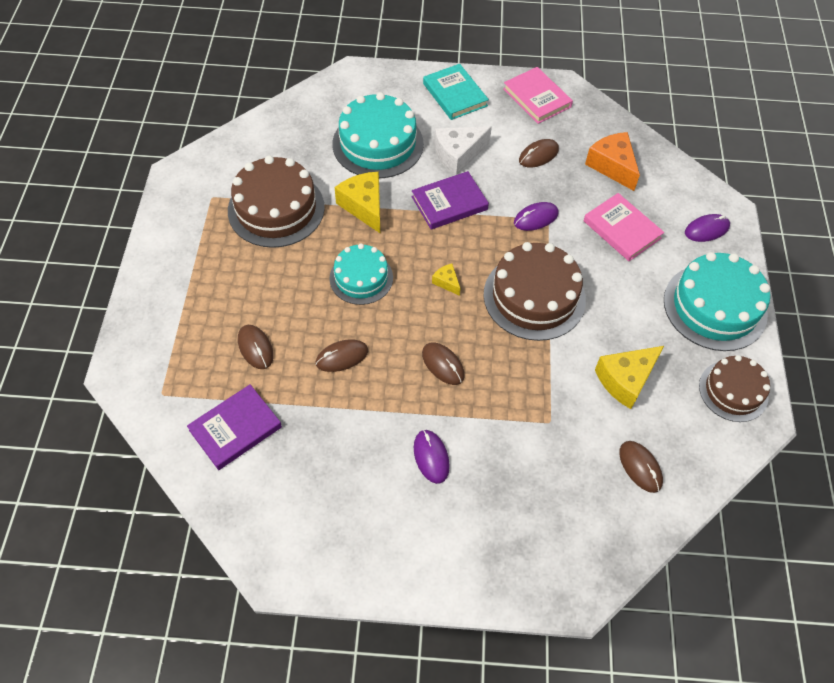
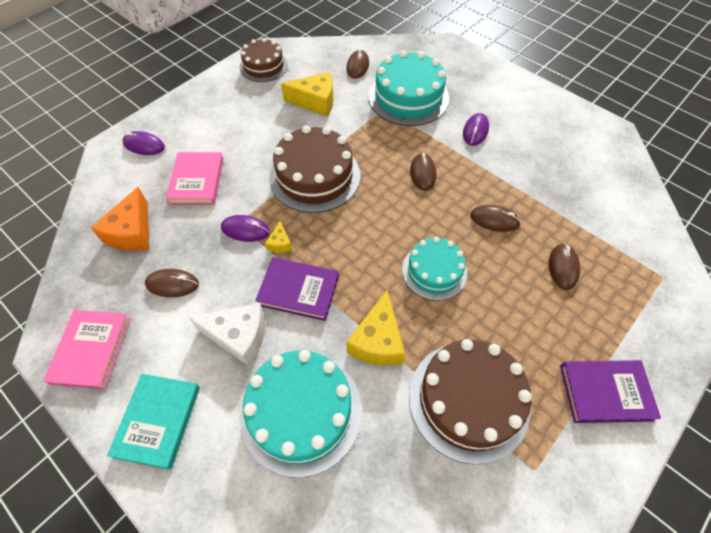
camera: 140 degrees left, 0 degrees up
purple book [187,384,282,470] -> purple book moved to [560,360,661,423]
yellow cheese [432,264,461,296] -> yellow cheese moved to [265,221,292,253]
turquoise cake [664,252,770,351] -> turquoise cake moved to [368,50,449,126]

